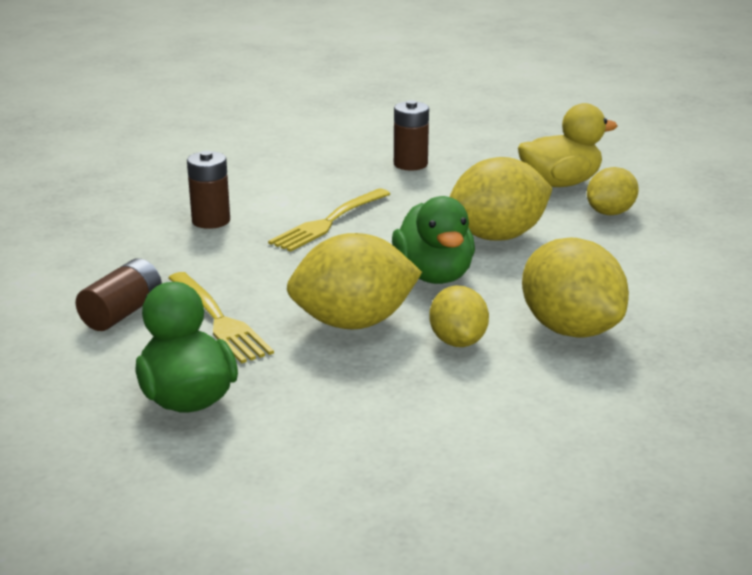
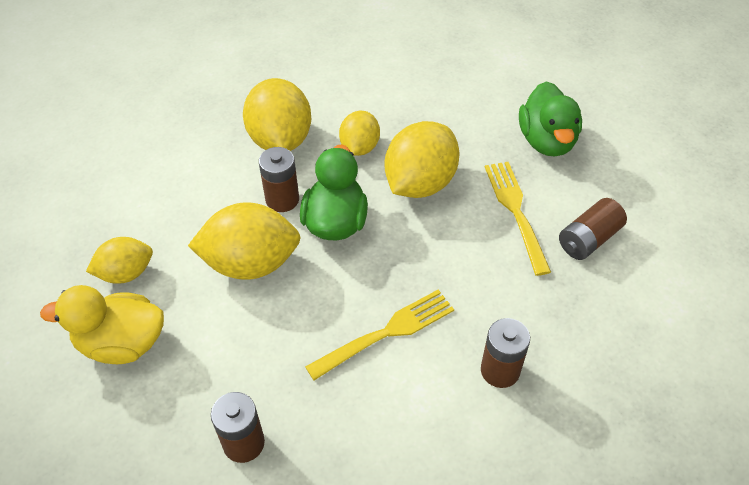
camera: 160 degrees left, 25 degrees up
yellow lemon [287,233,422,330] -> yellow lemon turned 60 degrees counterclockwise [385,121,460,198]
none -> brown battery [259,147,299,212]

